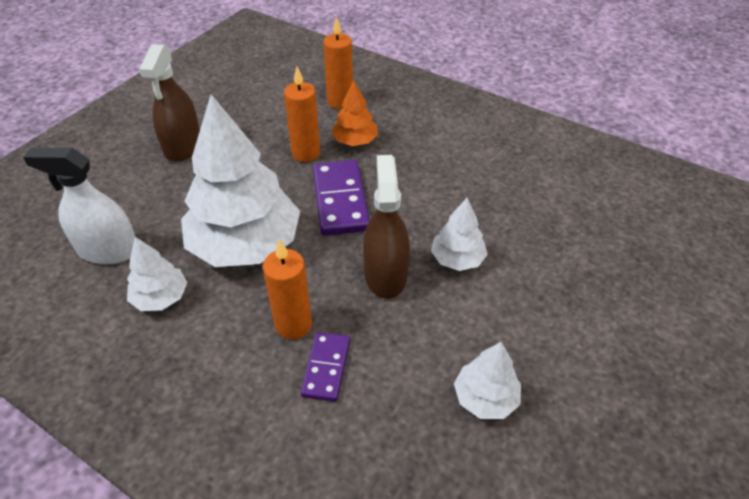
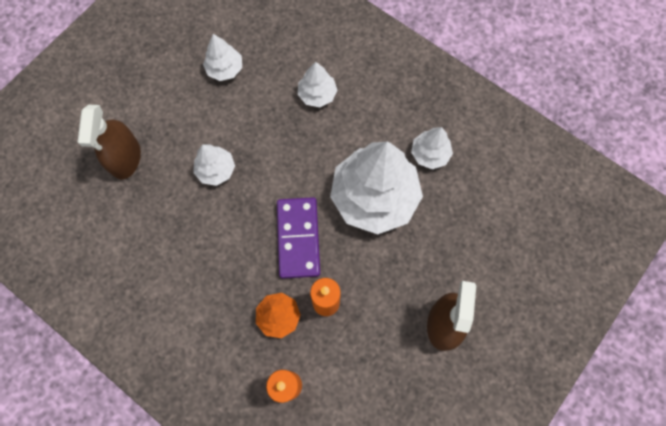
camera: 175 degrees left, 25 degrees up
white spray bottle [23,148,135,265] -> none
orange candle [263,239,312,340] -> none
purple domino [301,332,350,402] -> white tree [298,62,337,107]
brown spray bottle [363,155,410,299] -> brown spray bottle moved to [78,105,141,180]

